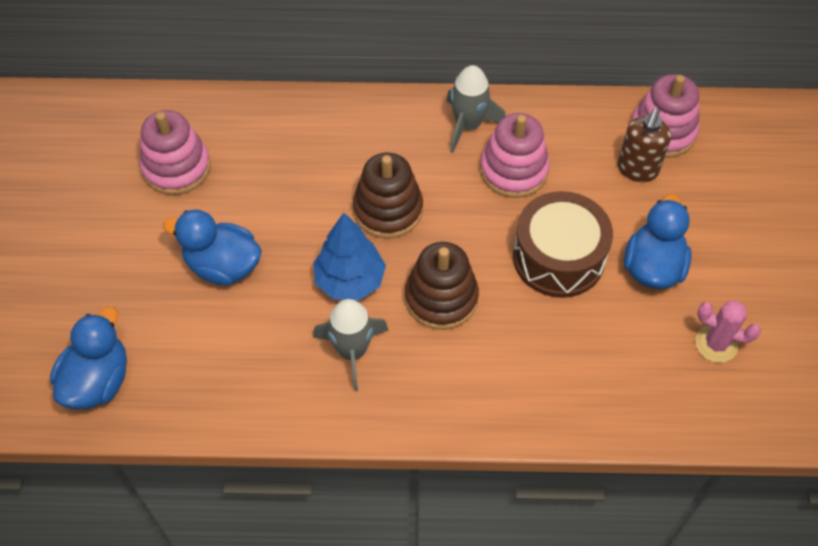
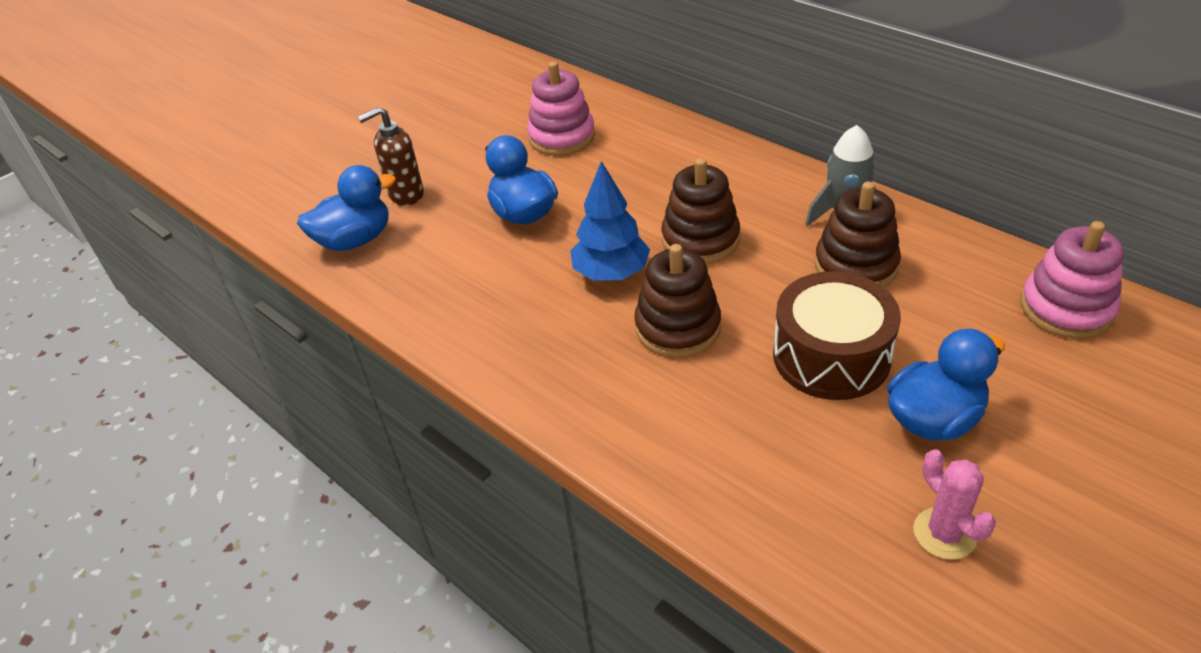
camera: 45 degrees right, 15 degrees down
grey rocket [313,299,388,391] -> none
pink stacking toy [480,113,550,198] -> brown stacking toy [815,182,901,288]
brown soap dispenser [618,108,671,182] -> brown soap dispenser moved to [358,107,424,206]

